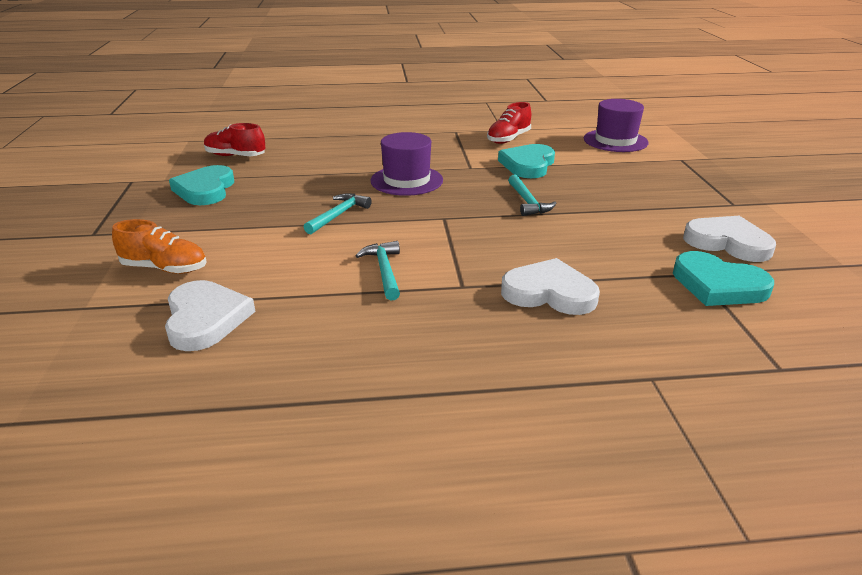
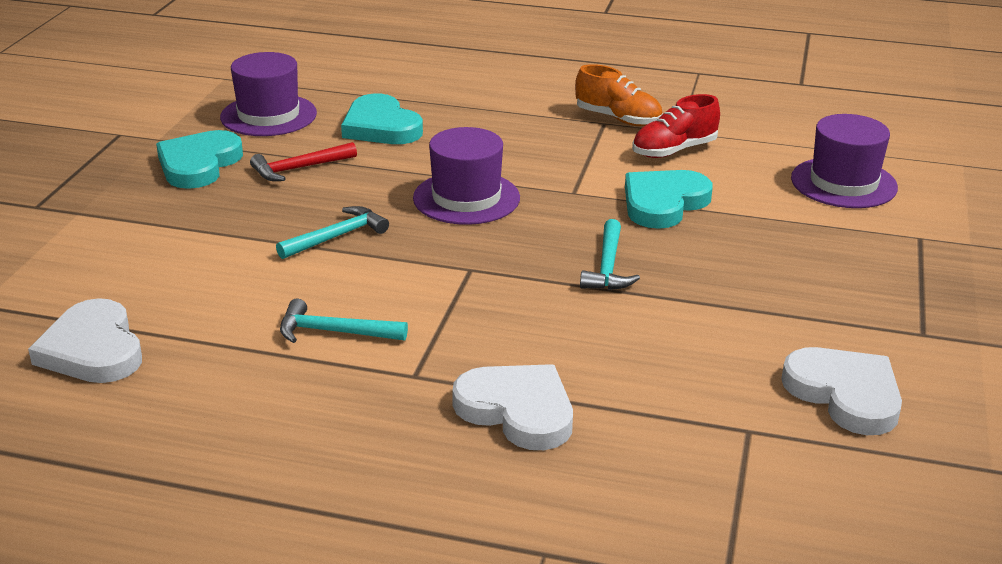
camera: 20 degrees right, 0 degrees up
orange shoe [112,219,207,274] -> orange shoe moved to [575,64,663,126]
white heart [165,280,255,351] -> white heart turned 150 degrees clockwise [28,298,142,383]
red shoe [204,123,265,156] -> purple hat [220,52,317,136]
turquoise hammer [356,241,400,301] -> turquoise hammer turned 90 degrees counterclockwise [280,299,408,343]
turquoise heart [673,251,774,306] -> turquoise heart moved to [341,94,423,144]
none -> red hammer [250,142,357,181]

